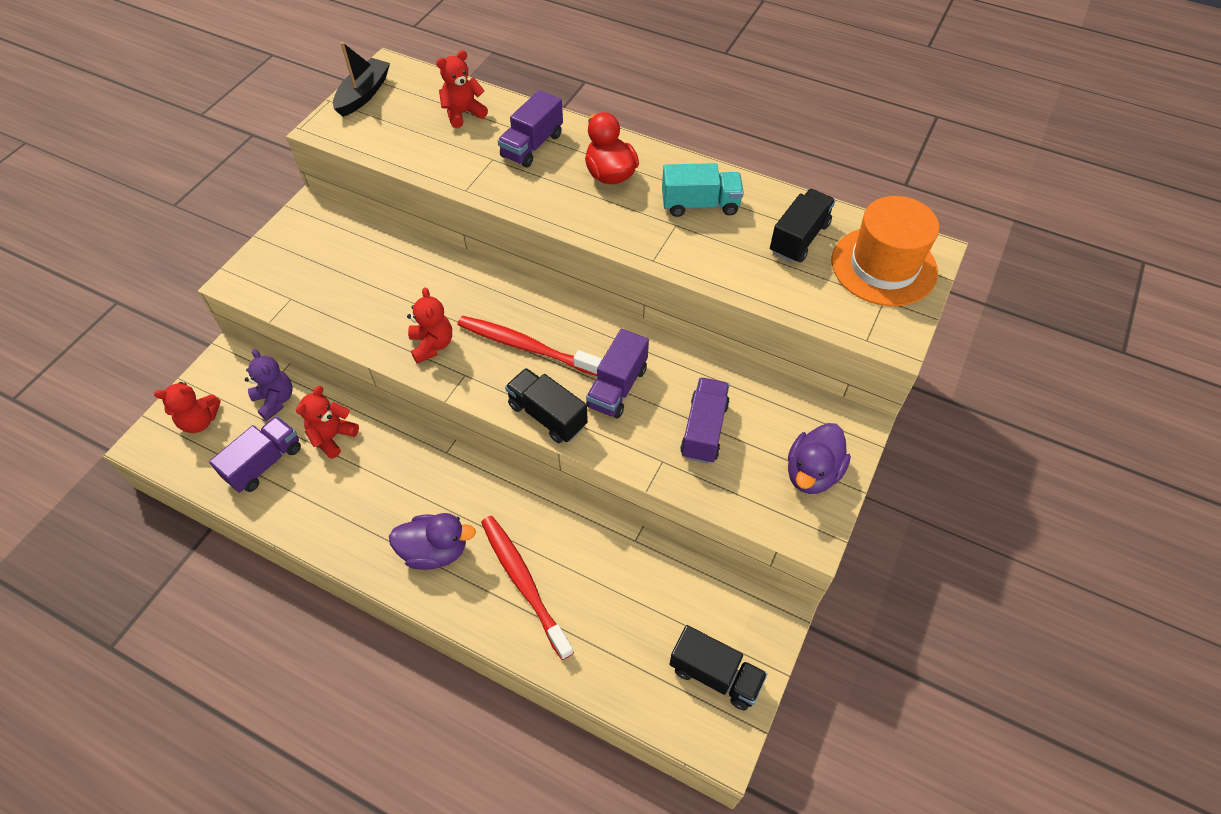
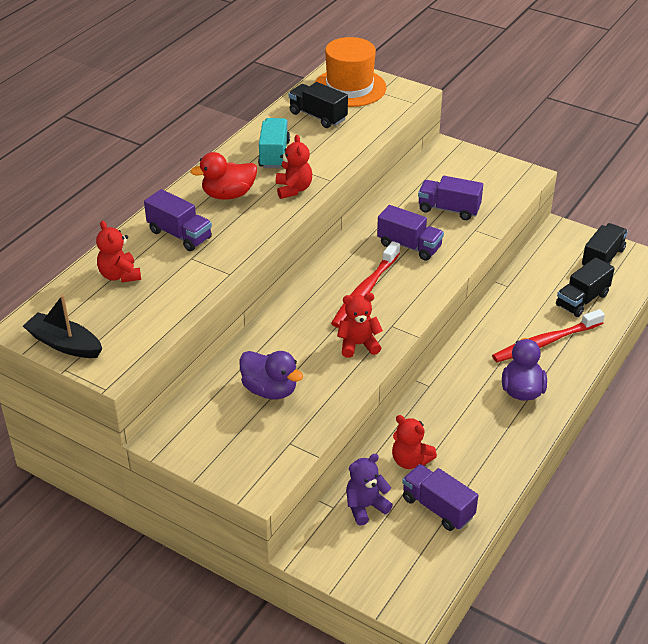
camera: 85 degrees left, 15 degrees down
red teddy bear [154,382,221,433] -> red teddy bear moved to [276,135,312,199]
black truck [505,368,588,443] -> black truck moved to [556,257,615,317]
purple duck [788,423,851,494] -> purple duck moved to [239,351,303,399]

